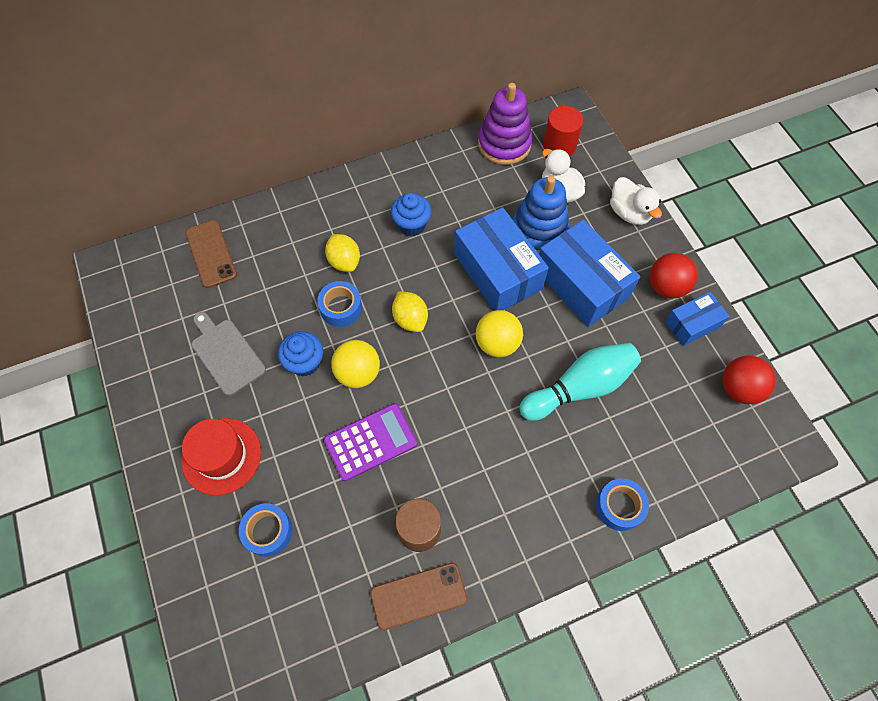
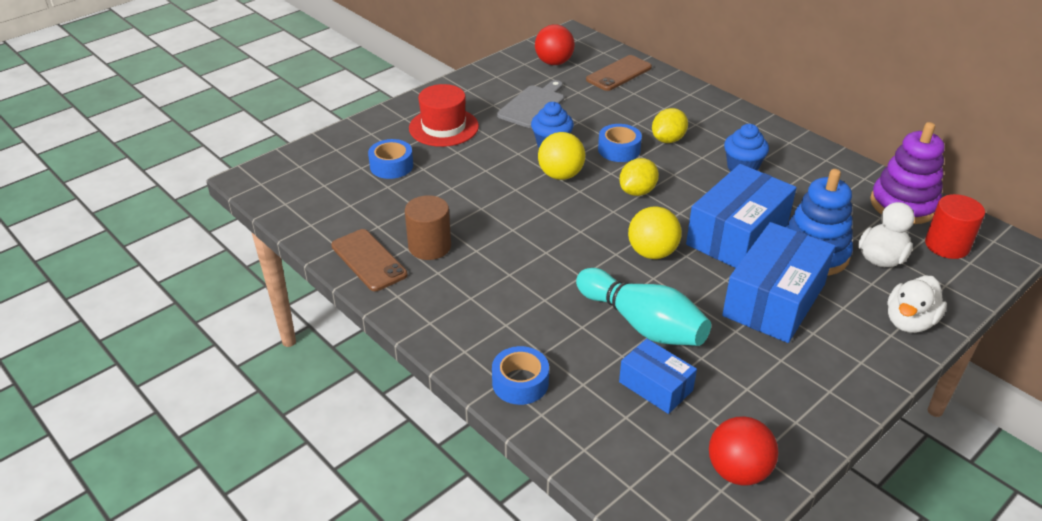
camera: 70 degrees right, 25 degrees down
purple calculator [324,403,417,481] -> none
red ball [650,253,698,299] -> red ball moved to [535,25,575,65]
blue box [665,292,730,346] -> blue box moved to [619,339,697,414]

